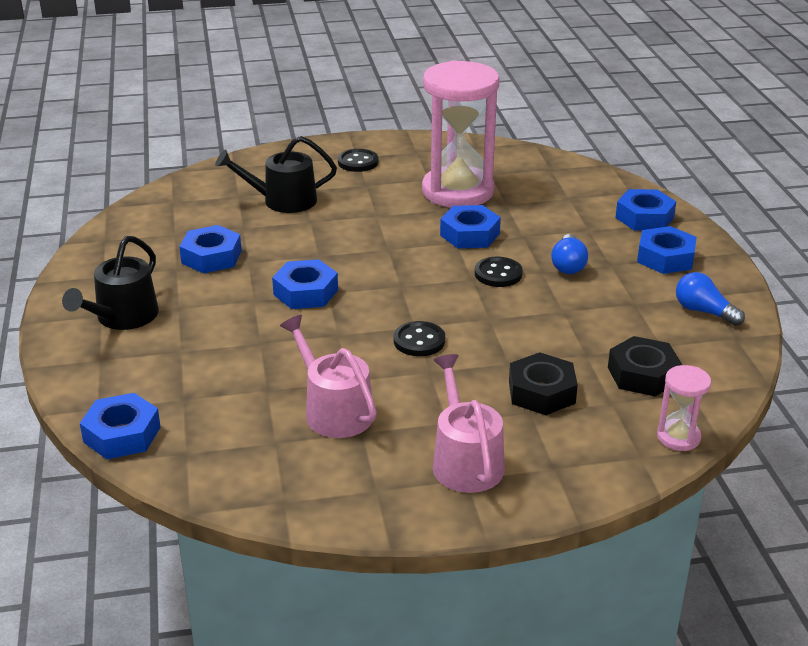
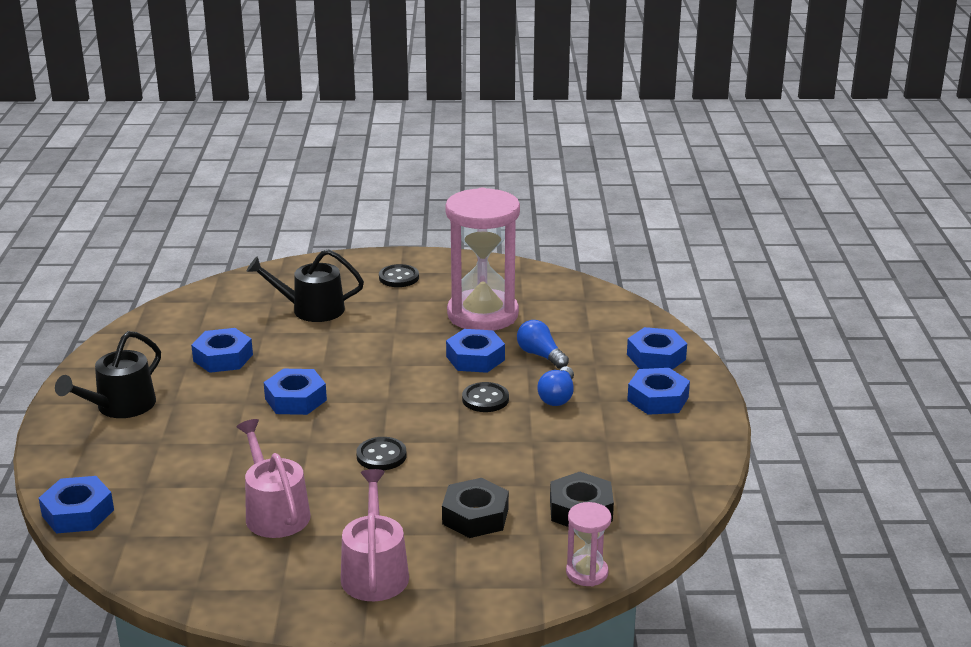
camera: 10 degrees right, 5 degrees down
blue light bulb [676,272,745,326] -> blue light bulb moved to [517,320,569,369]

